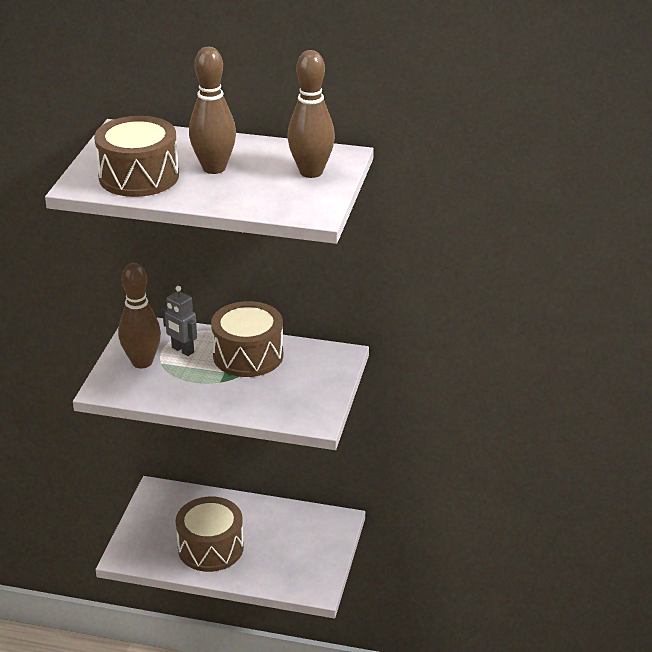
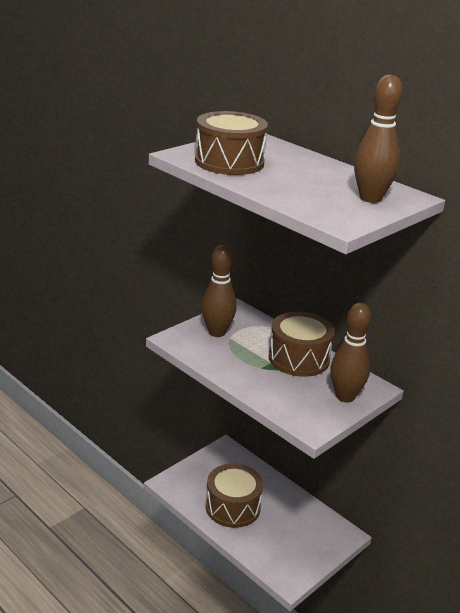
camera: 30 degrees right, 5 degrees down
grey robot [162,286,197,356] -> none
brown bowling pin [189,47,236,174] -> brown bowling pin moved to [330,303,371,403]

